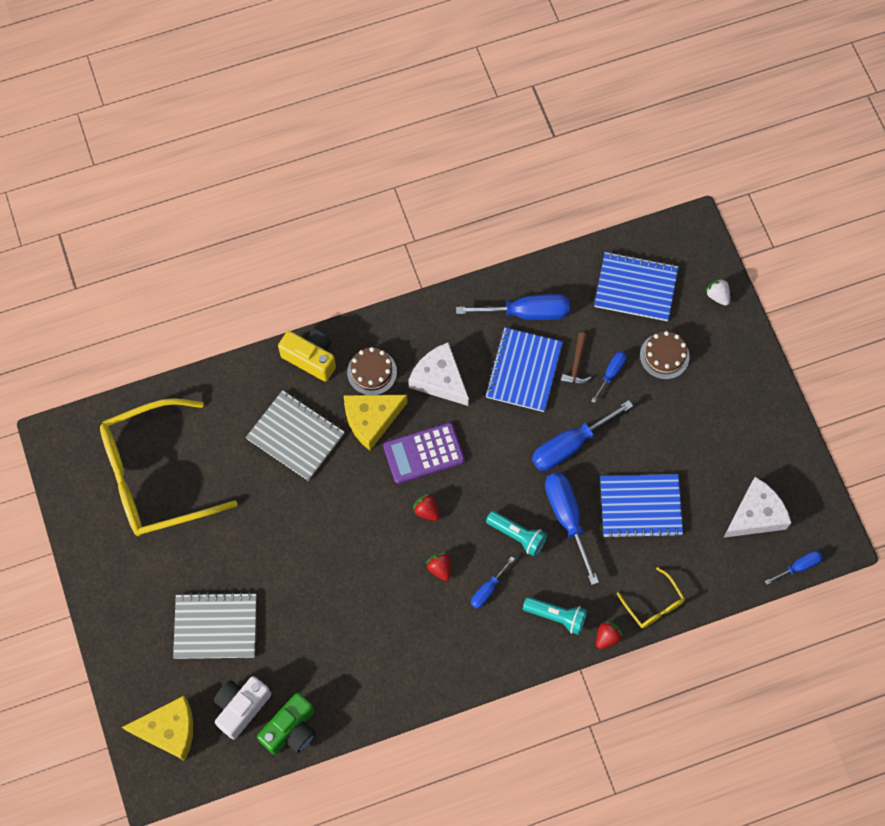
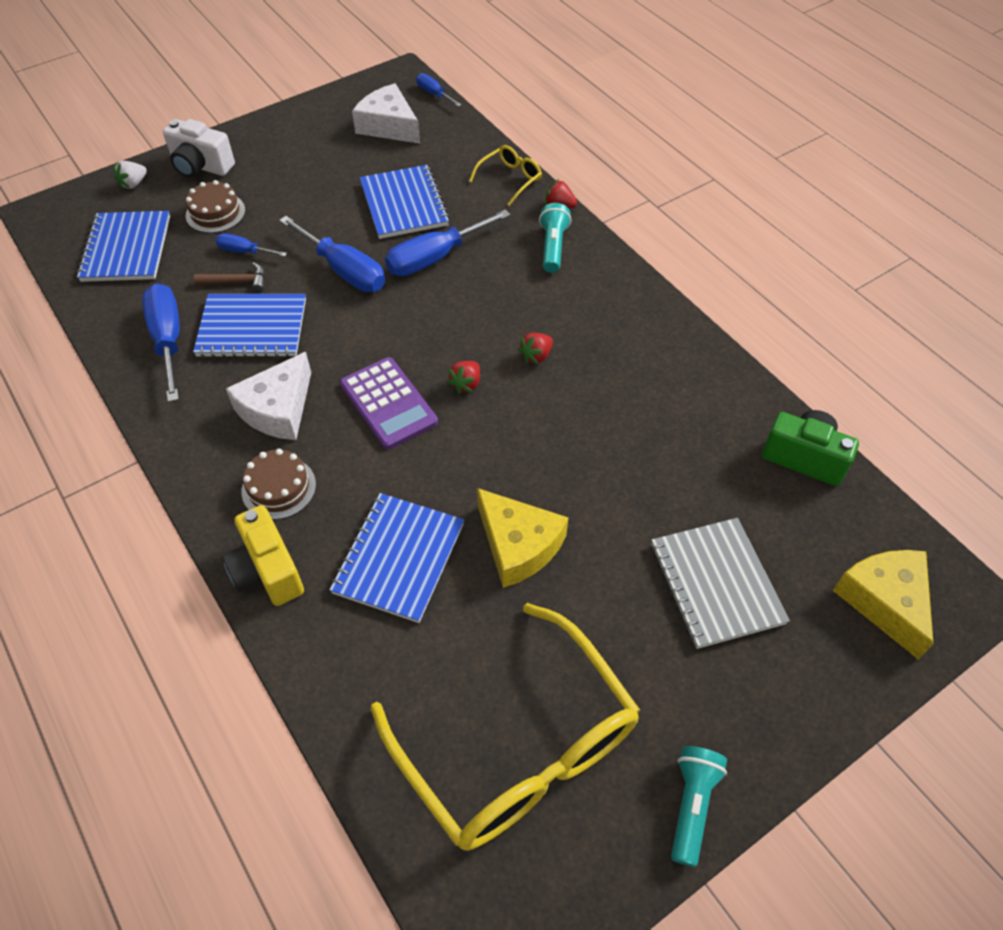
camera: 105 degrees left, 15 degrees down
white camera [214,676,271,739] -> white camera moved to [163,119,235,177]
grey notebook [246,390,344,481] -> blue notebook [329,493,464,623]
yellow camera [278,329,336,382] -> yellow camera turned 45 degrees counterclockwise [222,505,304,606]
yellow cheese [344,395,408,450] -> yellow cheese moved to [477,488,568,588]
blue screwdriver [471,556,514,609] -> none
turquoise flashlight [486,511,547,557] -> turquoise flashlight moved to [671,746,727,867]

